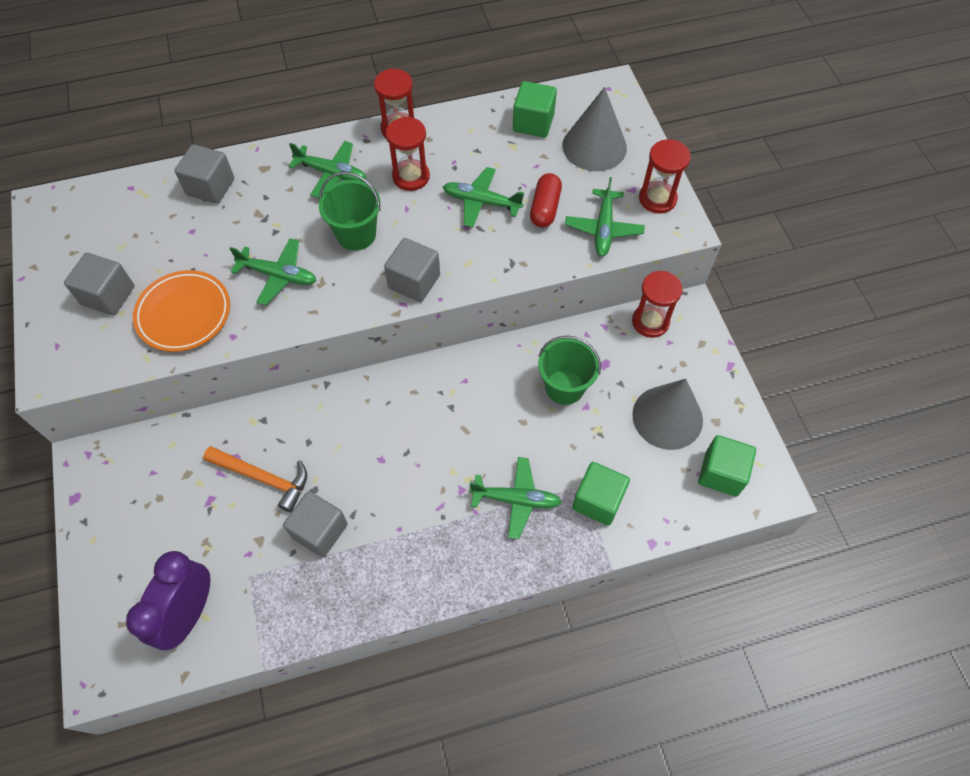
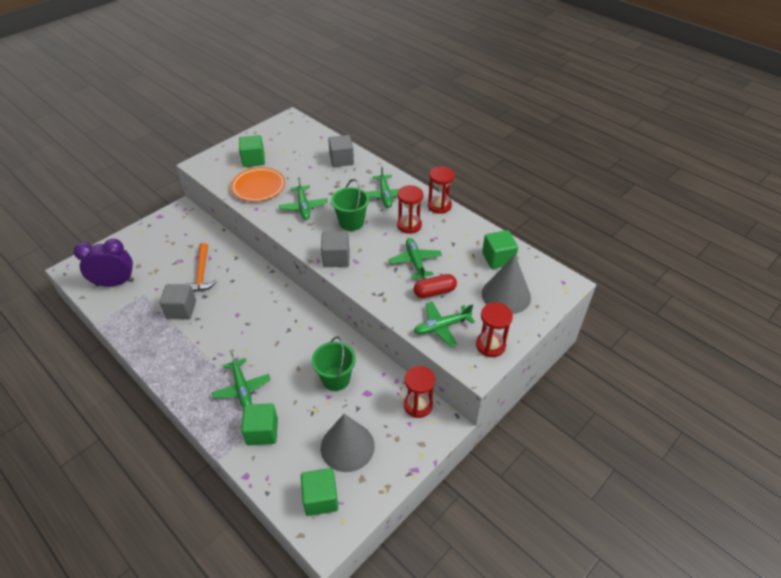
camera: 60 degrees right, 15 degrees down
grey cube [64,253,134,316] -> green cube [239,135,265,167]

